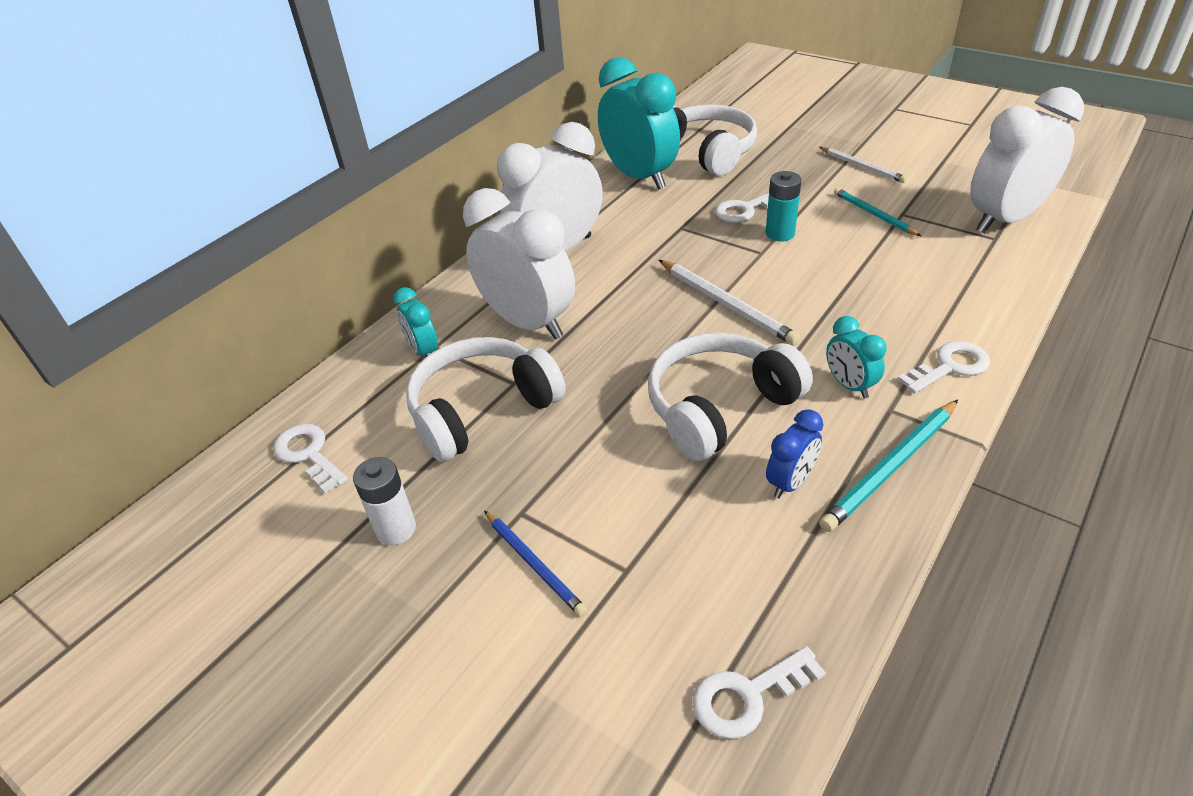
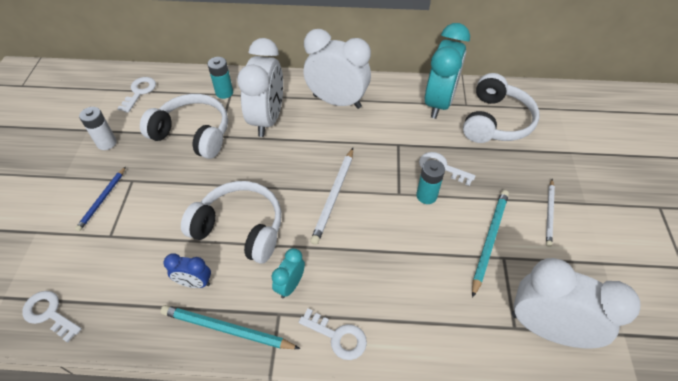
camera: 55 degrees right, 10 degrees up
turquoise clock [393,287,438,357] -> turquoise battery [208,57,233,99]
turquoise pencil [834,188,921,236] -> turquoise pencil [472,190,509,298], size x1.51

